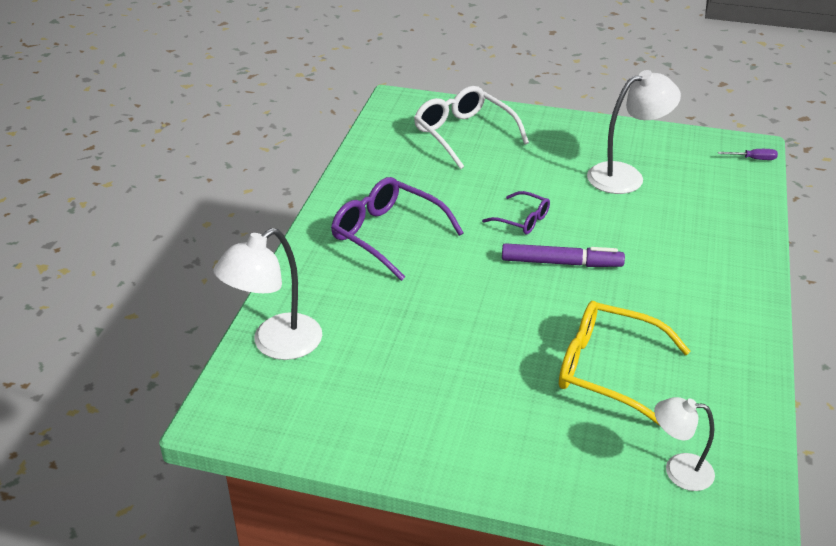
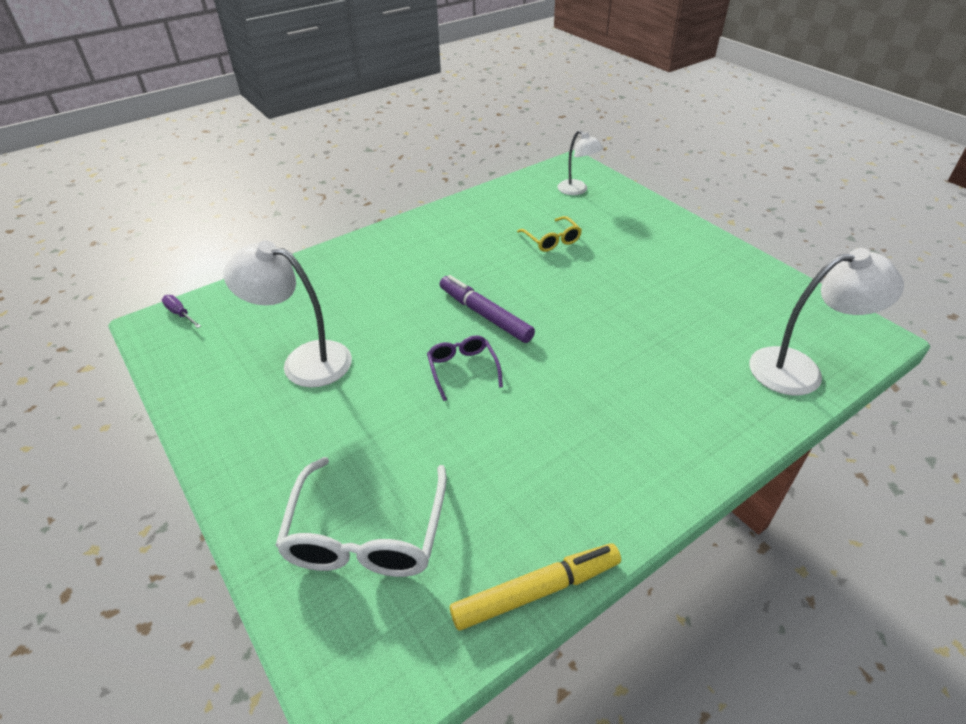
camera: 140 degrees left, 5 degrees up
purple glasses [331,177,464,281] -> none
yellow glasses [559,301,690,427] -> yellow glasses [517,216,582,252], size x0.55
none -> yellow marker [450,544,621,630]

